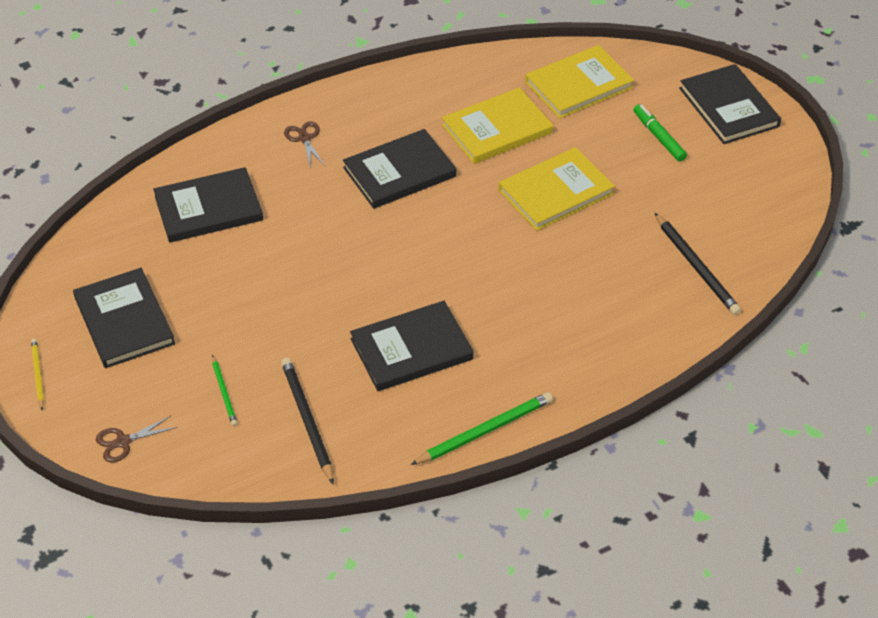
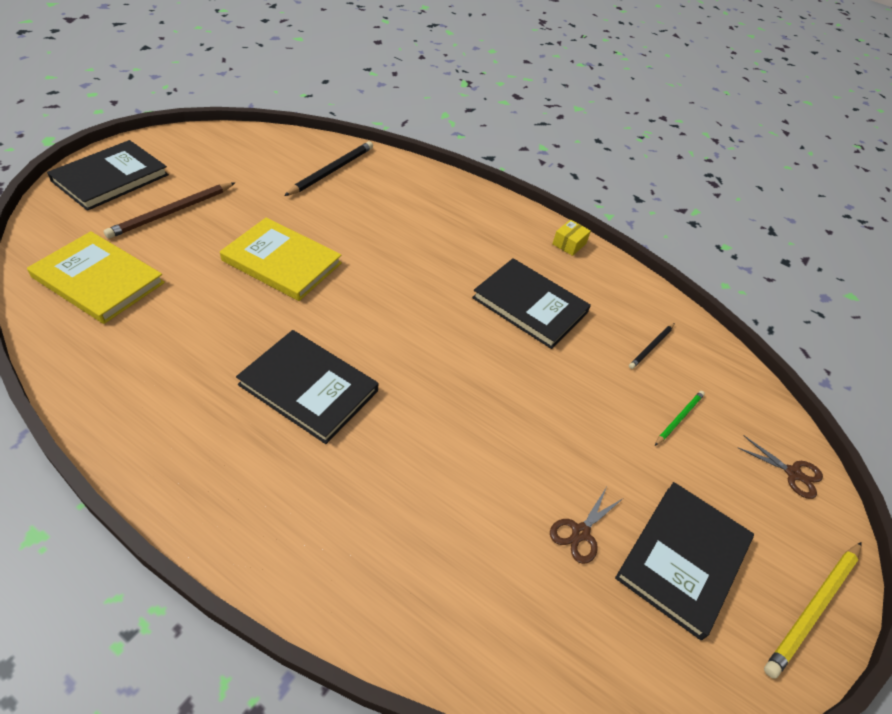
camera: 125 degrees left, 0 degrees up
yellow pencil [31,339,44,410] -> yellow pencil [764,542,862,679], size x1.73
black book [153,167,263,243] -> none
black pencil [281,358,334,485] -> black pencil [629,323,675,369], size x0.58
brown scissors [284,121,325,168] -> brown scissors moved to [550,487,622,564]
green pencil [410,392,553,465] -> yellow box [552,219,591,256]
yellow book [442,87,553,164] -> none
green marker [634,104,687,162] -> brown pencil [104,183,235,239]

